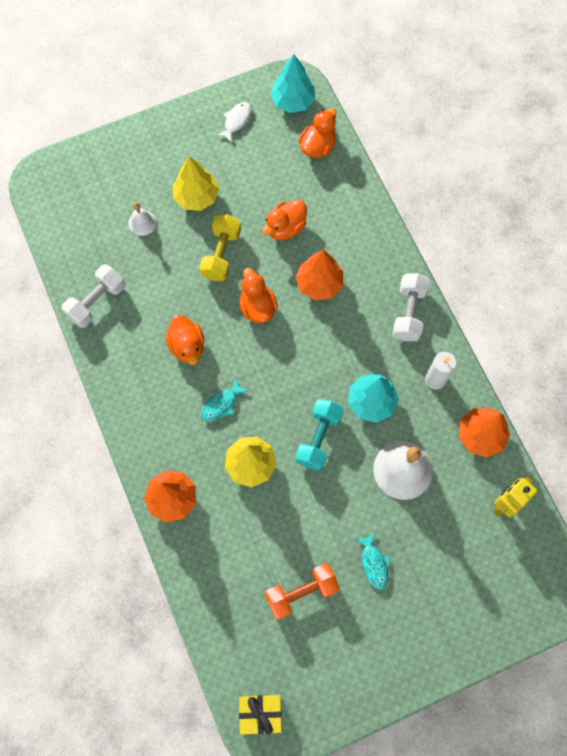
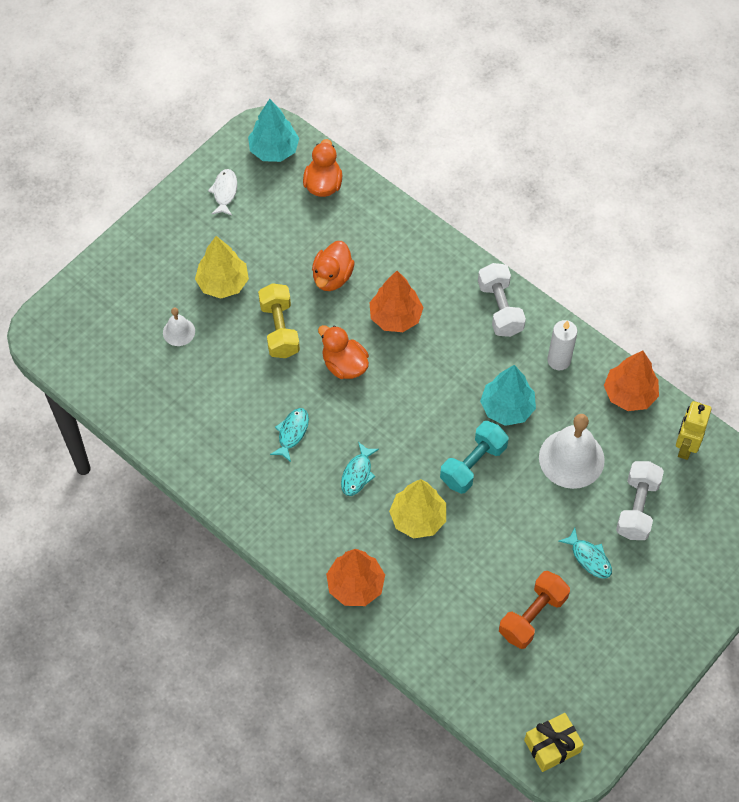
camera: 25 degrees left, 10 degrees down
white dumbbell [61,264,125,328] -> white dumbbell moved to [616,461,664,540]
orange duck [165,315,204,365] -> turquoise fish [270,408,309,462]
turquoise dumbbell [295,399,344,471] -> turquoise dumbbell turned 45 degrees clockwise [440,421,509,494]

